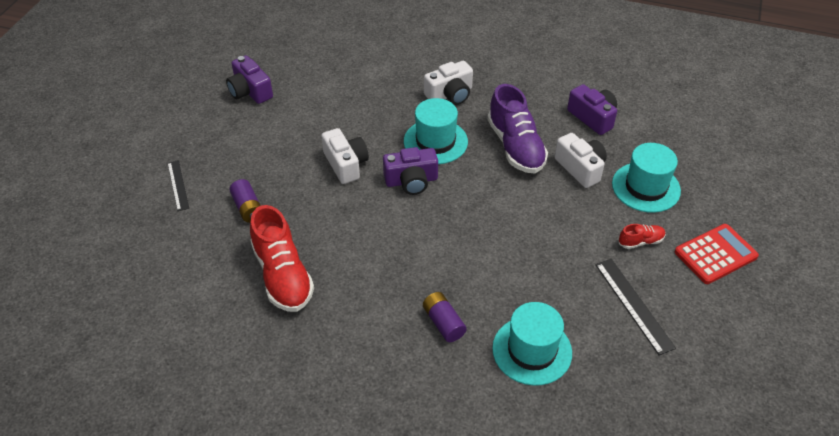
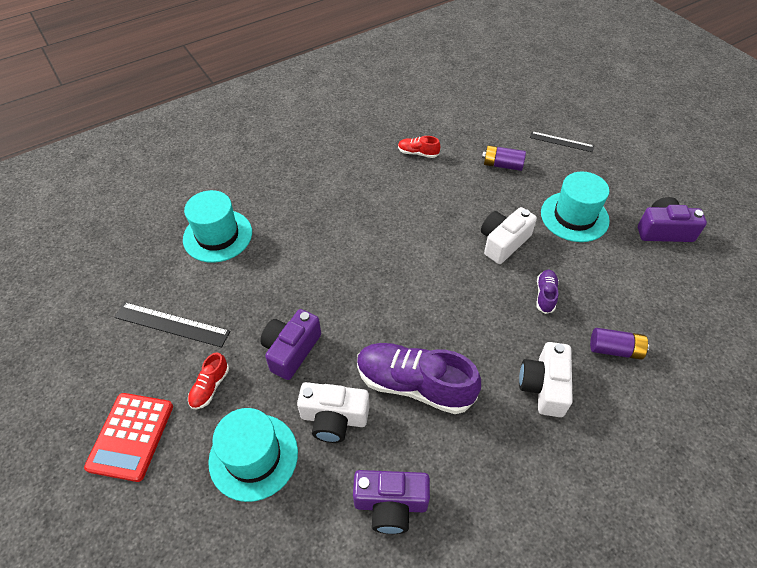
camera: 130 degrees right, 5 degrees up
red shoe [250,205,314,312] -> red shoe [398,136,440,158], size x0.46
white camera [321,128,369,184] -> white camera turned 120 degrees clockwise [481,207,537,264]
purple camera [383,147,438,195] -> purple camera moved to [260,309,321,380]
turquoise hat [404,98,468,164] -> turquoise hat moved to [541,171,610,242]
purple battery [423,292,467,342] -> purple battery moved to [590,328,649,360]
none -> purple shoe [537,270,559,314]

